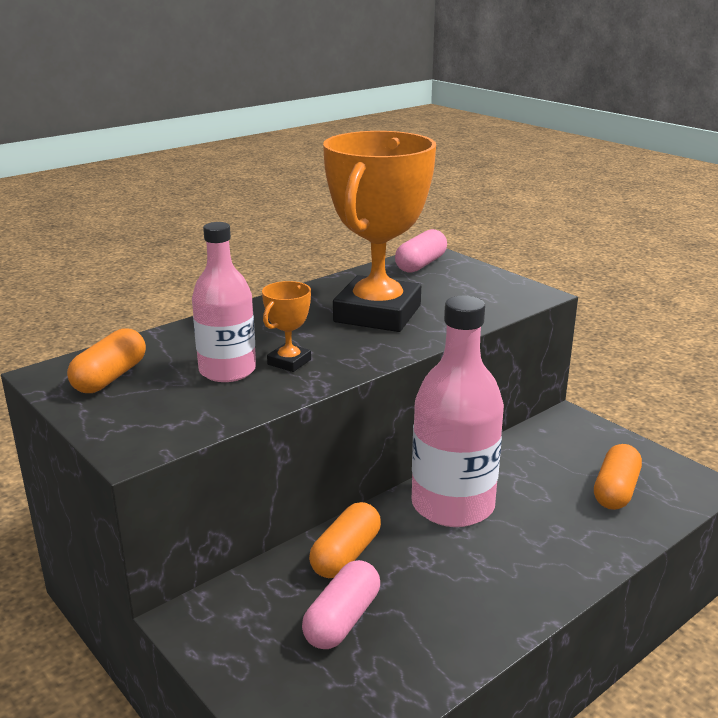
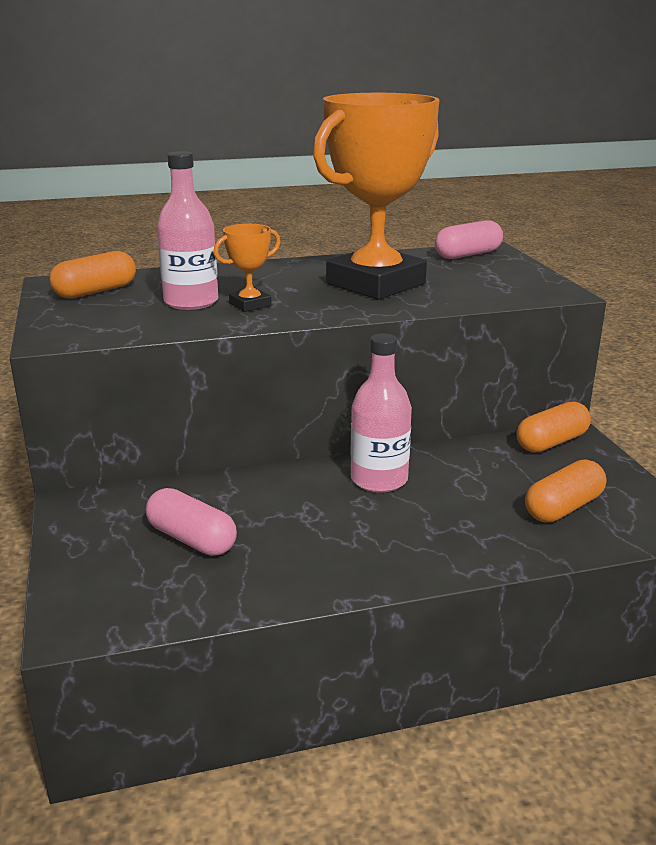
camera: 25 degrees right, 0 degrees up
pink capsule [302,560,380,649] -> pink capsule turned 75 degrees clockwise [146,488,237,556]
orange capsule [309,502,381,578] -> orange capsule moved to [517,401,591,453]
pink bottle [412,296,504,527] -> pink bottle [351,333,412,493], size x0.66

